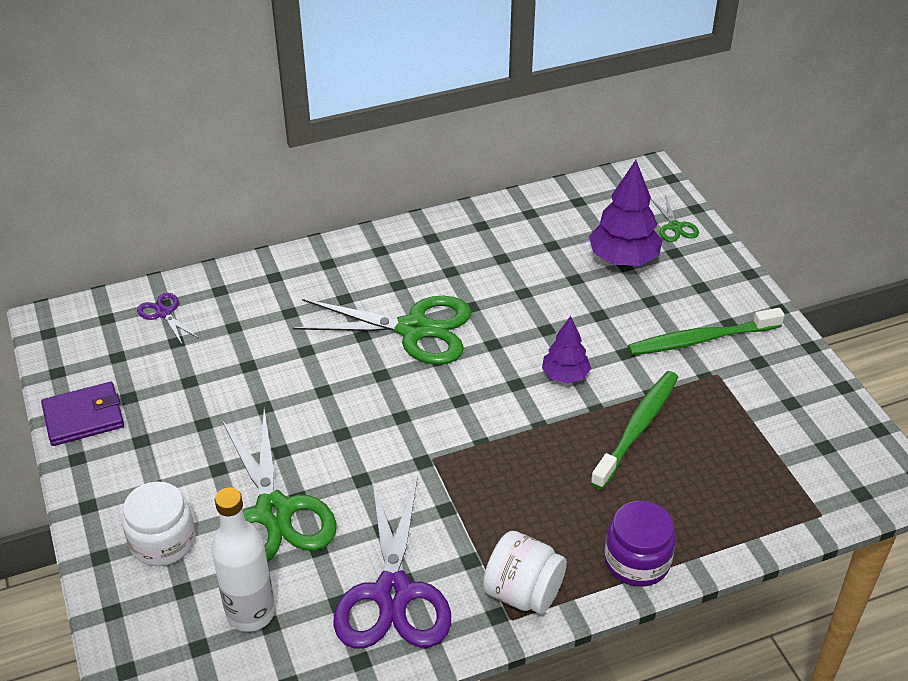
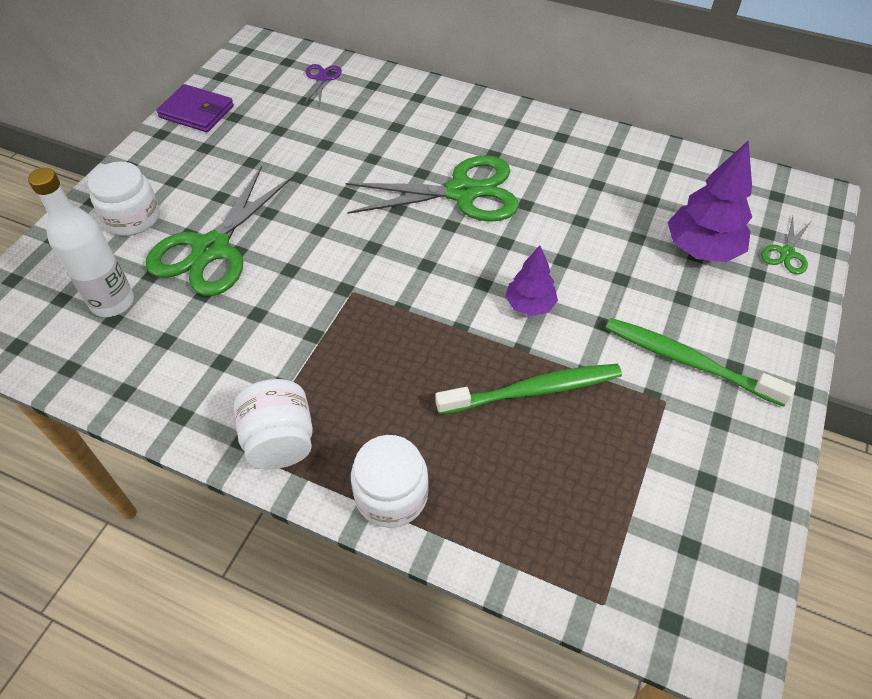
camera: 45 degrees right, 10 degrees up
green scissors [293,296,471,365] -> green scissors turned 60 degrees counterclockwise [346,155,519,222]
purple scissors [333,476,451,649] -> none
purple jar [604,501,676,587] -> white jar [351,435,429,528]

